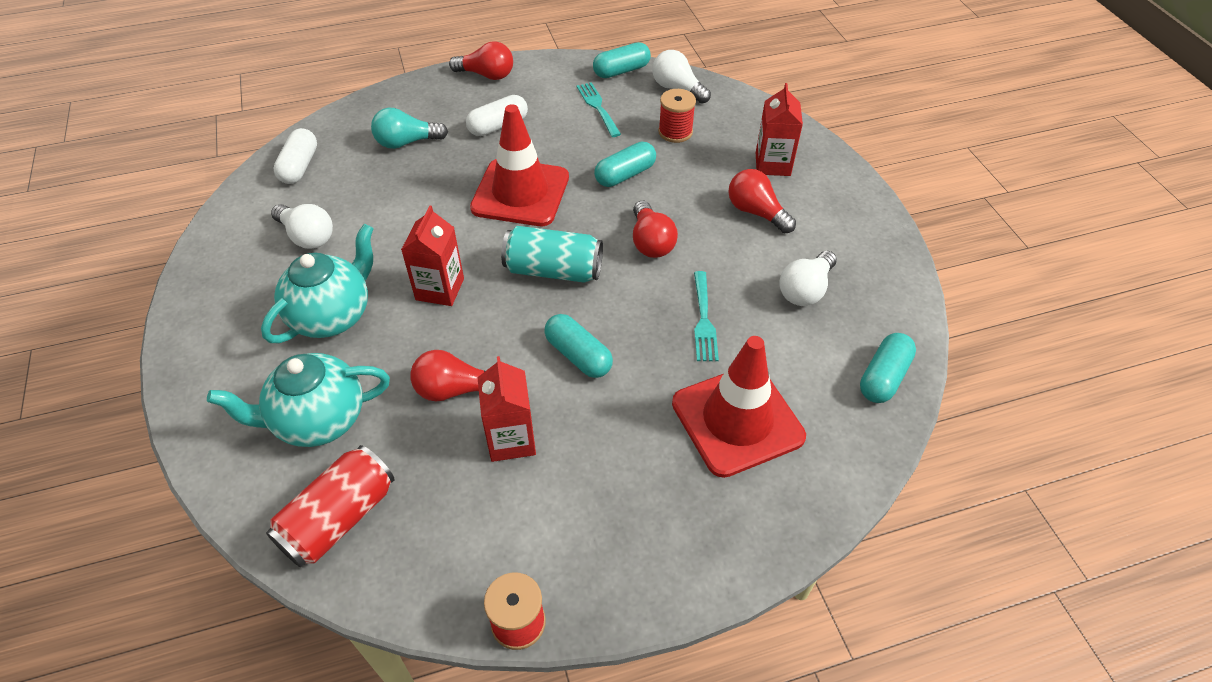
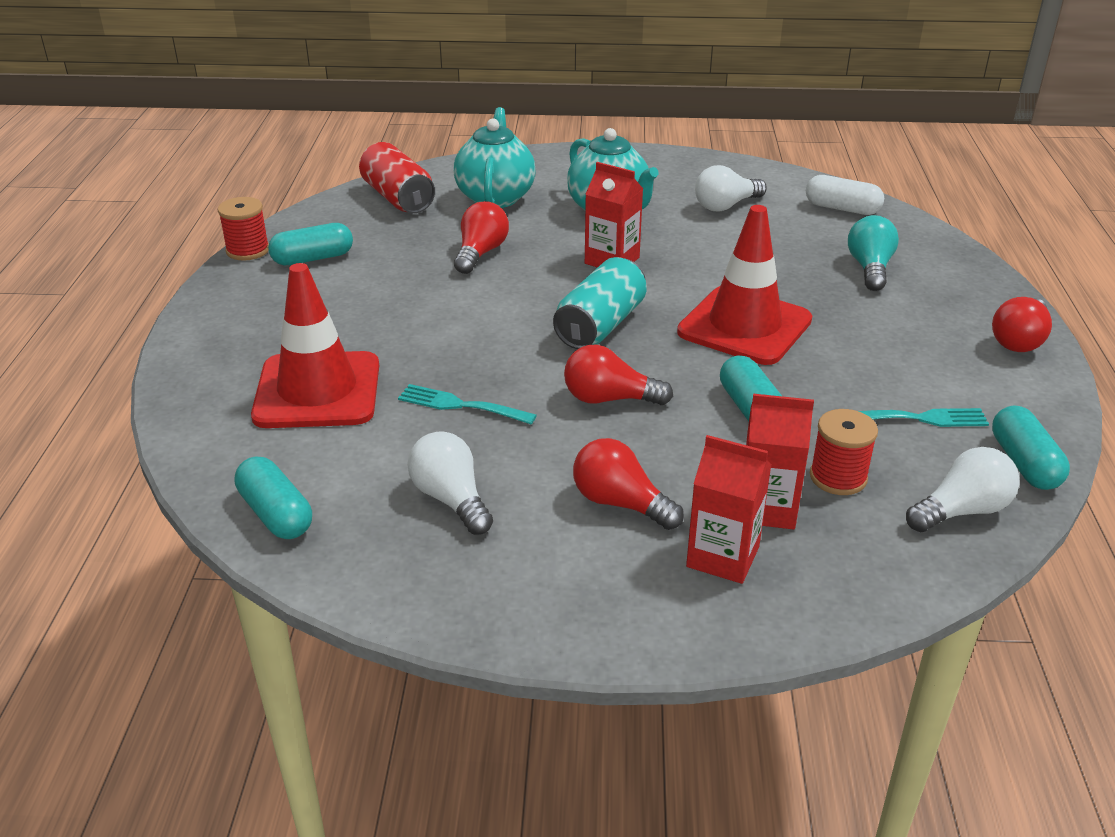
camera: 110 degrees right, 15 degrees down
white capsule [466,95,528,136] -> none
red carton [477,356,536,462] -> red carton moved to [746,394,814,530]
turquoise capsule [544,314,613,378] -> turquoise capsule moved to [268,223,353,265]
red light bulb [728,169,796,234] -> red light bulb turned 120 degrees counterclockwise [573,438,684,530]

